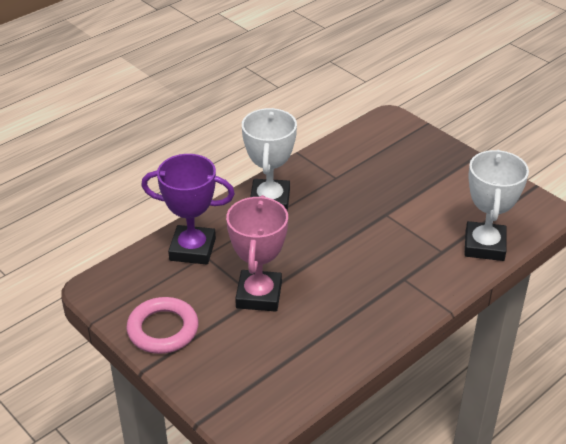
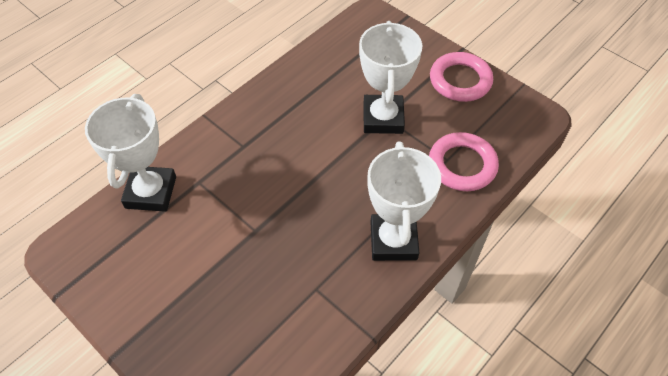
camera: 175 degrees right, 15 degrees up
purple trophy [141,154,235,265] -> pink ring [429,132,499,191]
pink trophy [226,195,288,312] -> white trophy [359,21,422,134]

